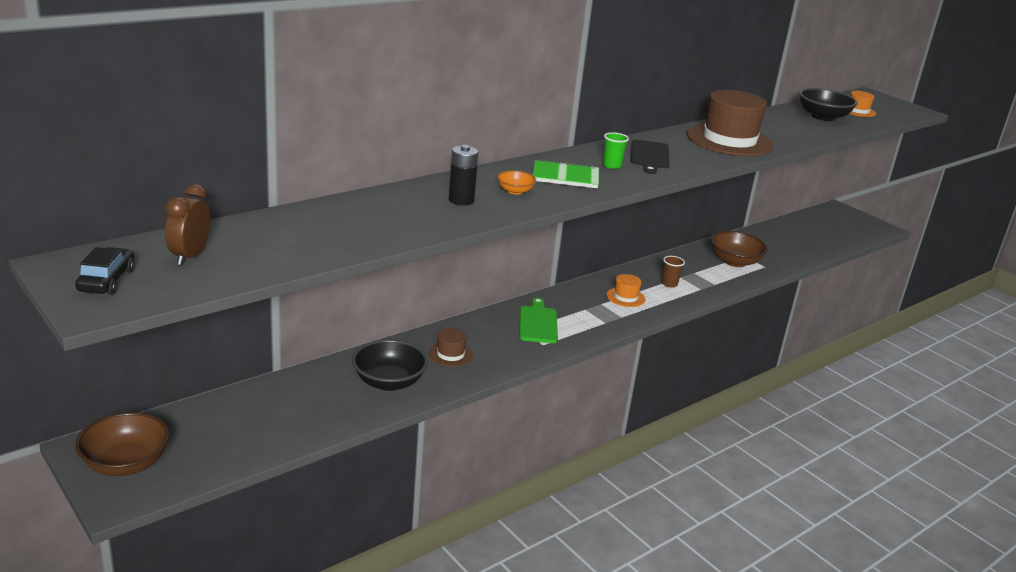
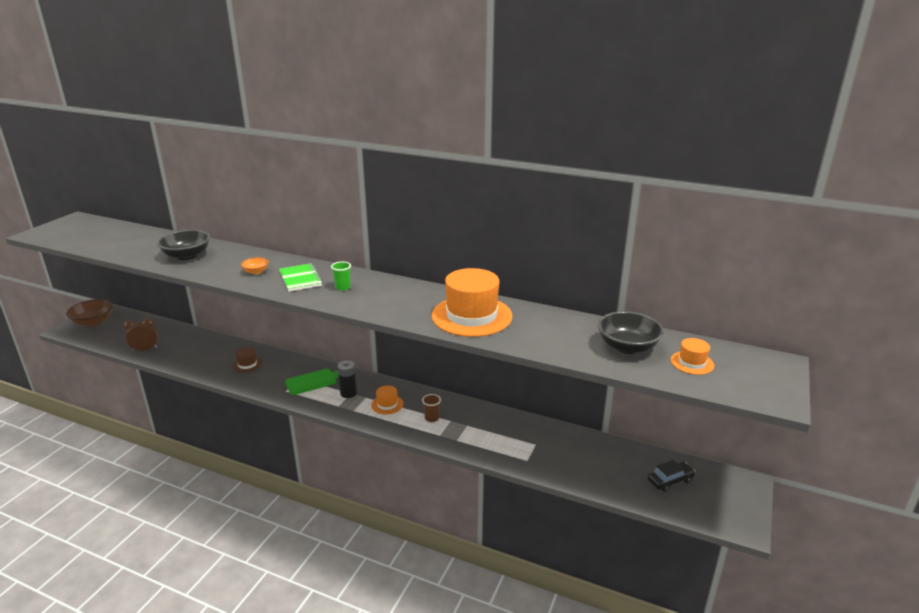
camera: 65 degrees right, 0 degrees up
black car [75,247,135,294] -> black car moved to [648,460,696,492]
brown clock [165,184,211,265] -> brown clock moved to [124,318,158,352]
black bowl [352,339,428,391] -> black bowl moved to [157,230,210,260]
black battery [449,145,478,205] -> black battery moved to [337,360,357,398]
black cutting board [631,140,670,174] -> none
brown hat [687,90,773,156] -> orange hat [432,268,513,337]
brown bowl [711,231,768,267] -> none

